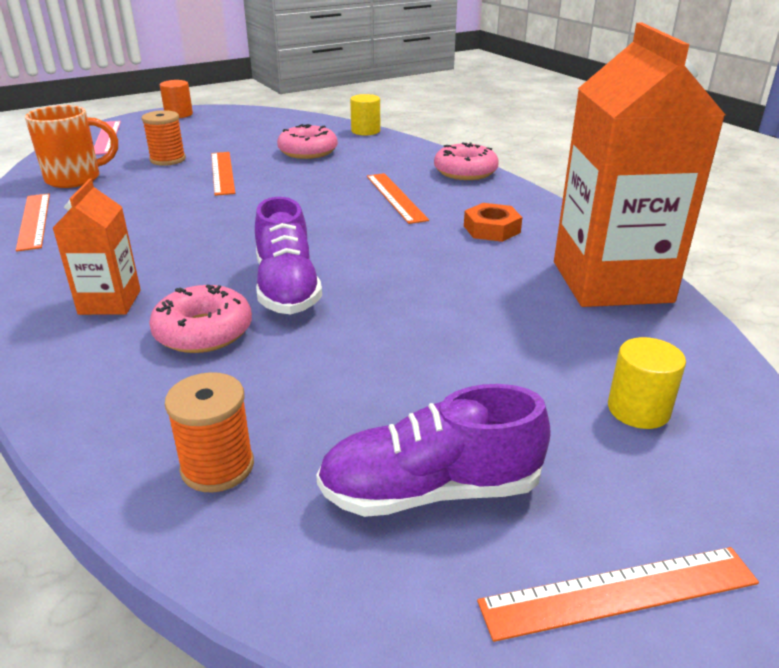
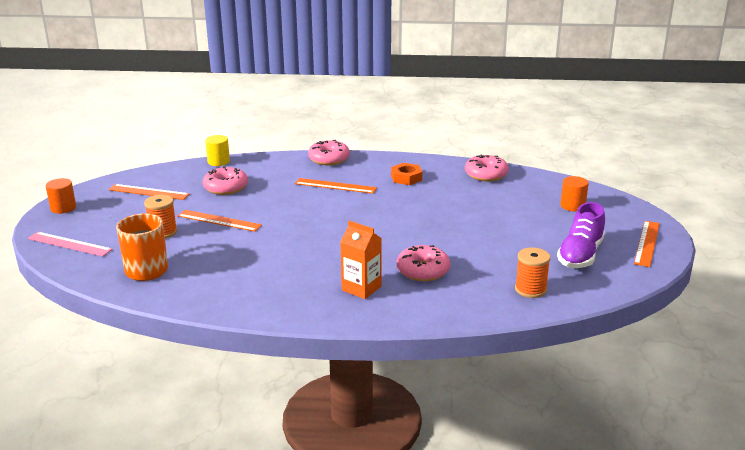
camera: 55 degrees left, 5 degrees down
orange ruler [16,193,50,252] -> orange ruler moved to [108,184,190,200]
purple shoe [255,197,322,314] -> none
orange carton [554,23,725,307] -> pink donut [465,155,509,181]
yellow cylinder [608,337,686,429] -> orange cylinder [560,176,589,212]

